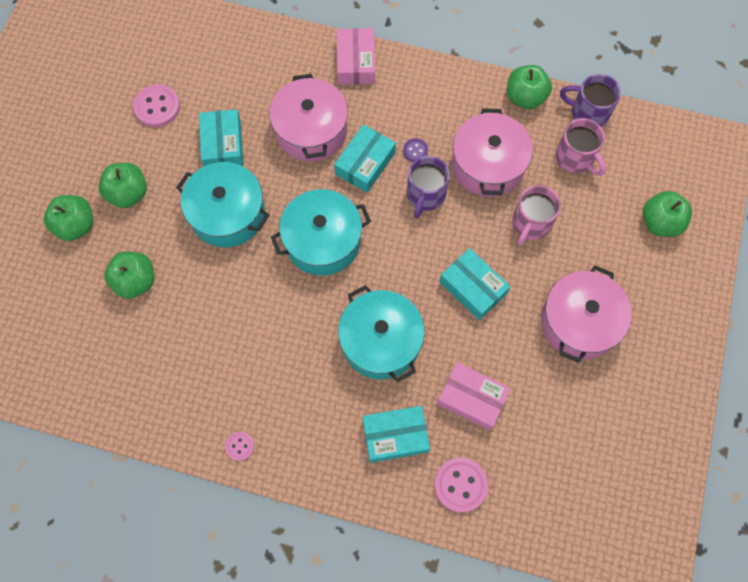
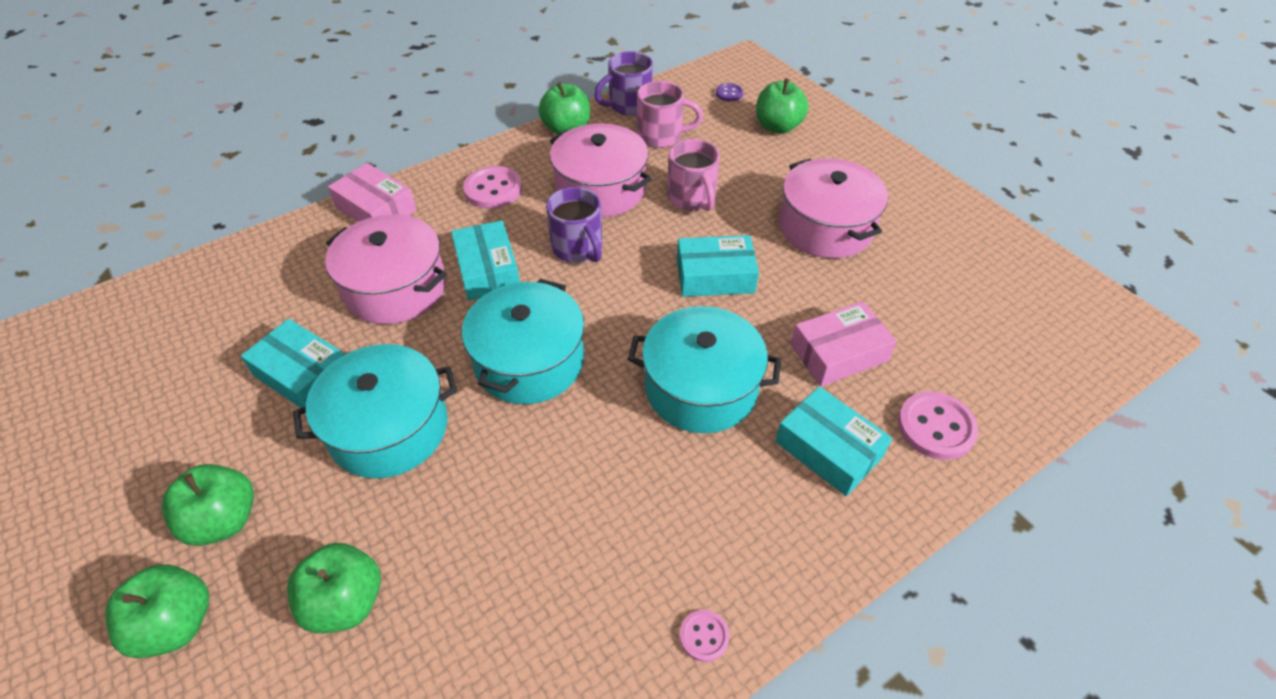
camera: 50 degrees left, 20 degrees down
pink button [133,84,180,127] -> pink button moved to [463,166,522,209]
turquoise box [363,406,430,463] -> turquoise box turned 75 degrees counterclockwise [775,386,892,496]
purple button [403,138,428,162] -> purple button moved to [716,83,743,102]

